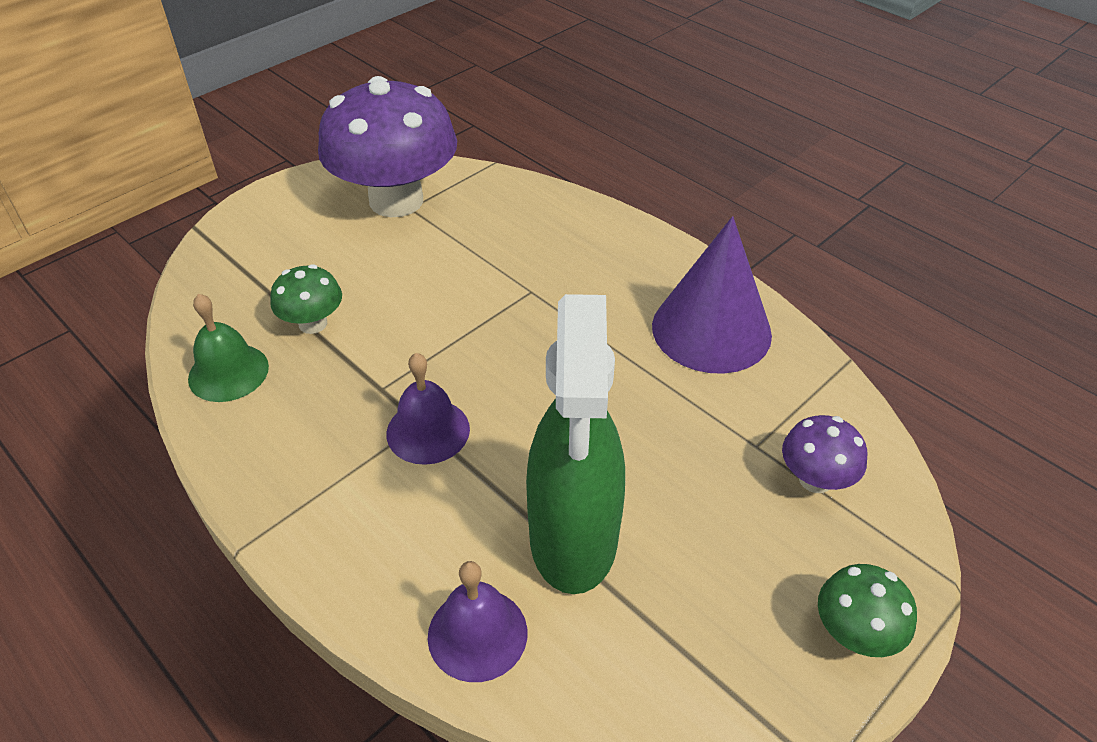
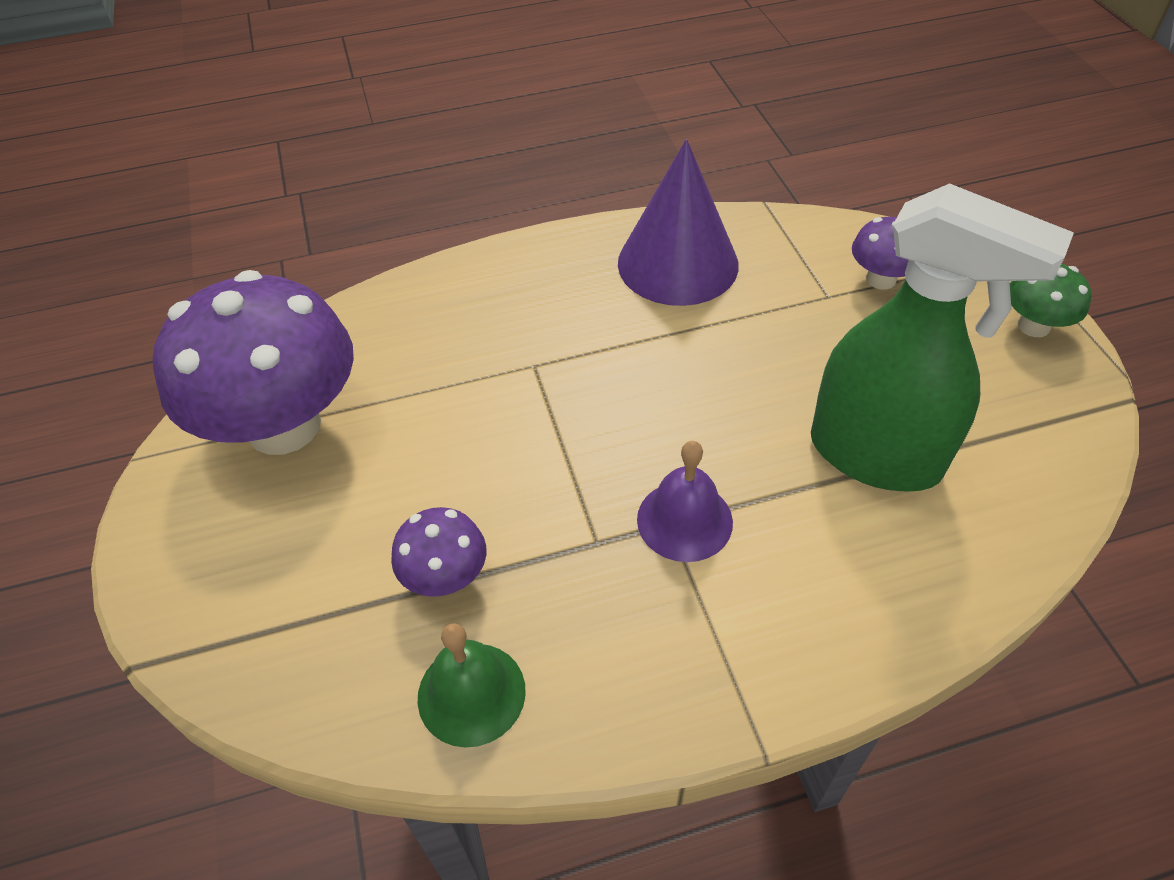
camera: 60 degrees left, 5 degrees up
green mushroom [270,264,342,334] -> purple mushroom [391,507,486,597]
purple bell [428,561,527,682] -> none

